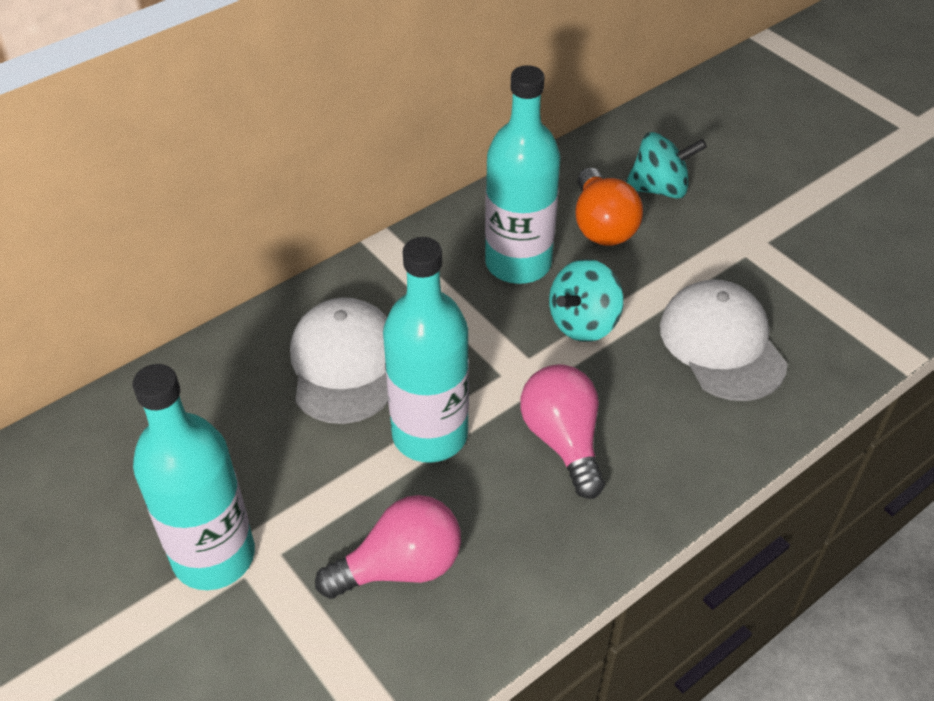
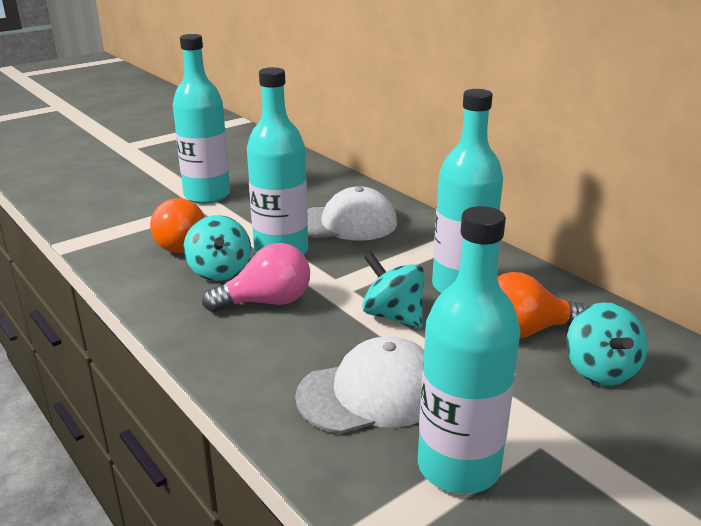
camera: 90 degrees right, 20 degrees down
pink light bulb [315,495,461,599] -> orange light bulb [150,198,205,253]
none -> turquoise spinning top [184,215,251,281]
none -> turquoise bottle [418,206,521,494]

